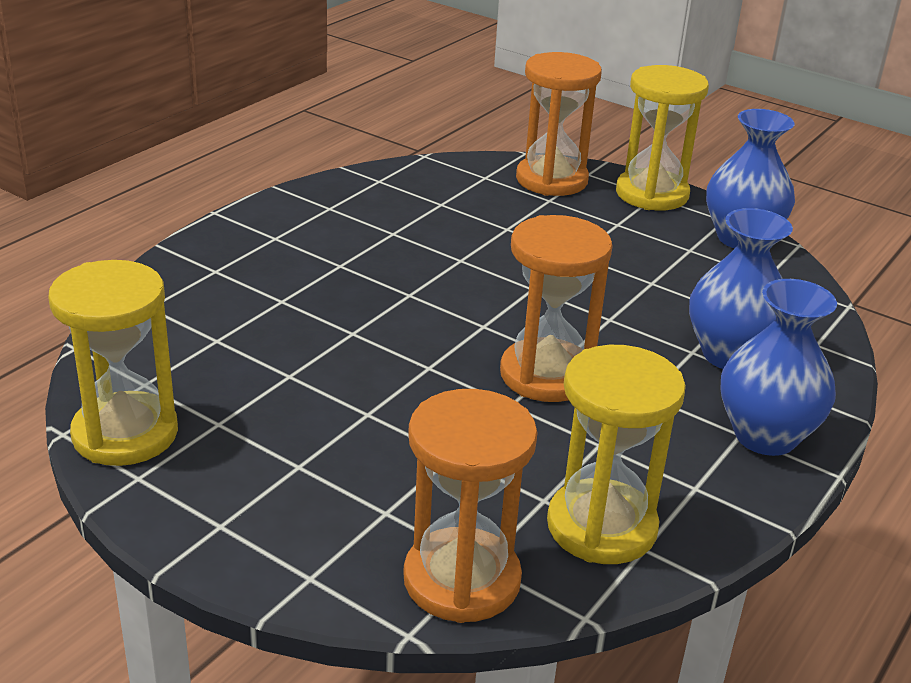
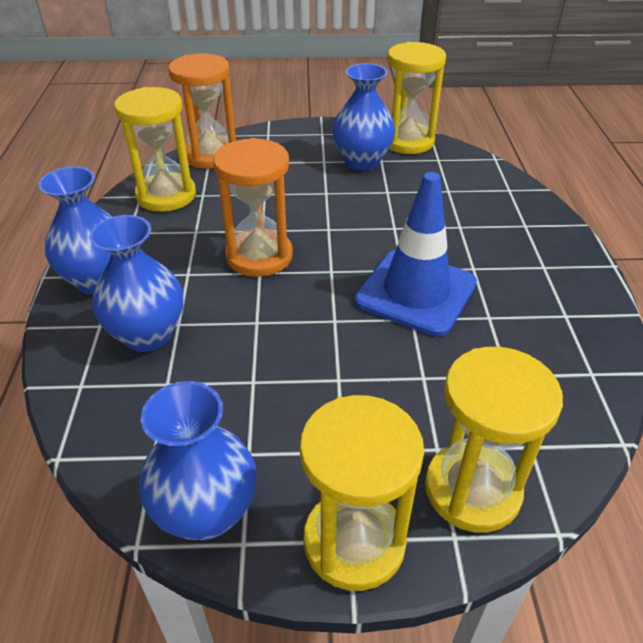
camera: 145 degrees right, 10 degrees up
orange hourglass [516,52,602,196] -> yellow hourglass [425,347,563,533]
none -> blue vase [332,63,396,171]
none -> blue traffic cone [355,172,477,337]

